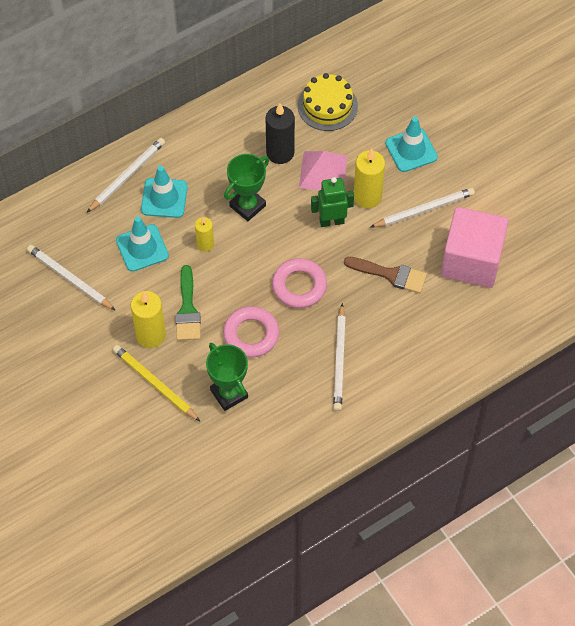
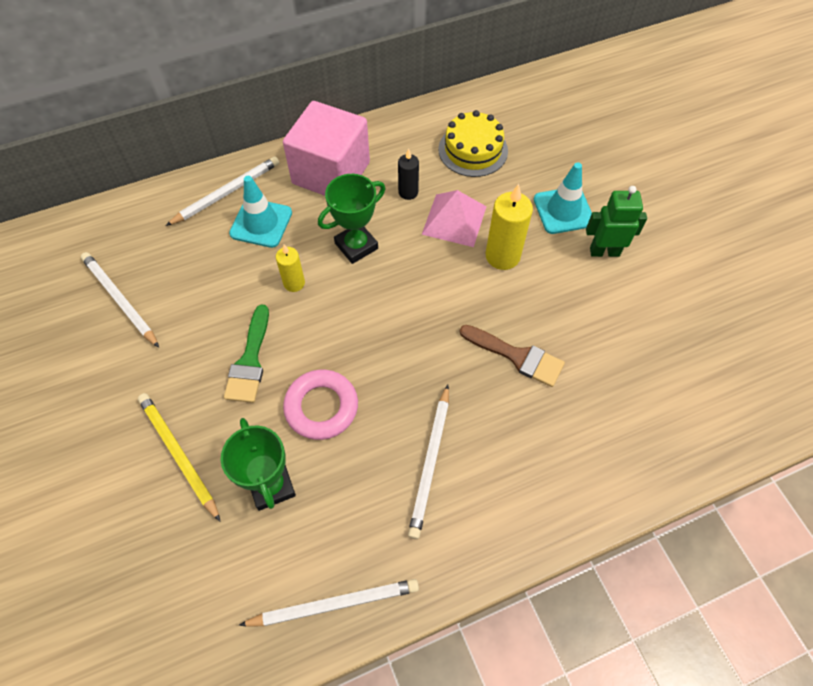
camera: 10 degrees right, 0 degrees up
turquoise traffic cone [116,217,169,272] -> none
yellow candle [130,291,166,348] -> none
black candle [266,103,295,164] -> black candle [398,149,419,200], size x0.60
pink ring [272,258,327,308] -> none
green robot [311,177,354,227] -> green robot moved to [586,186,647,257]
white pencil [371,188,475,227] -> white pencil moved to [239,579,419,626]
pink cube [441,207,509,288] -> pink cube moved to [283,101,370,196]

